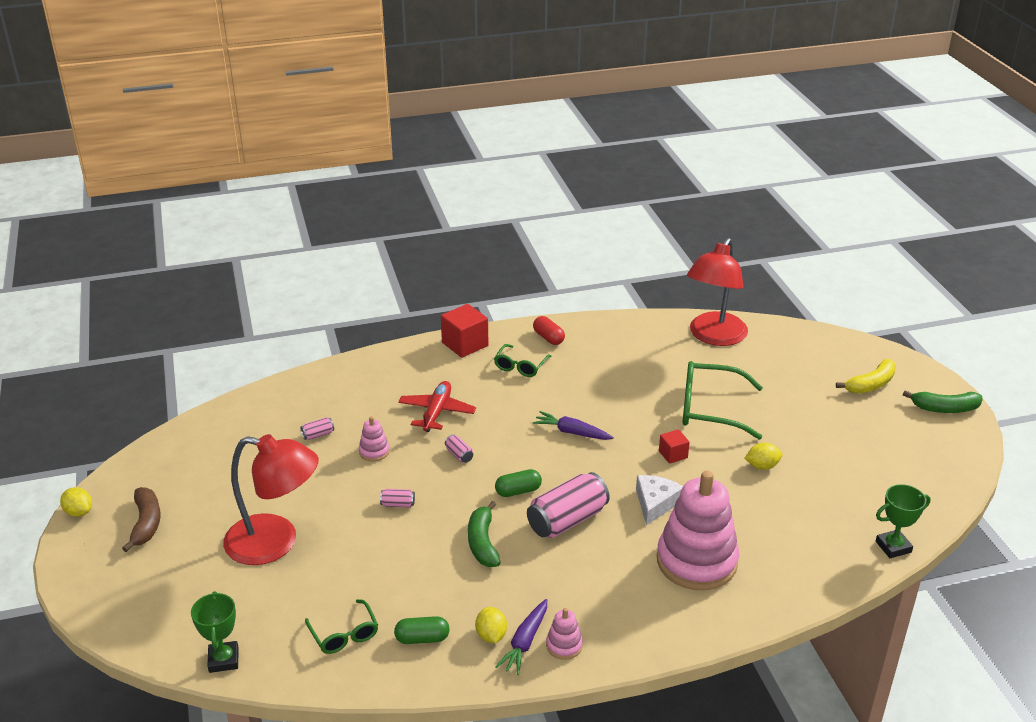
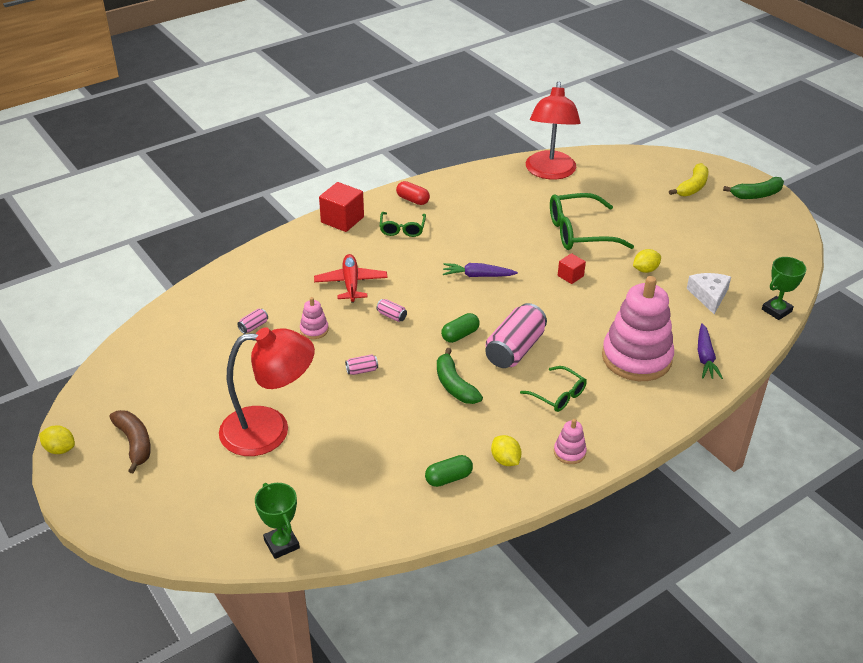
camera: 20 degrees left, 5 degrees up
green glasses [305,599,378,654] -> green glasses moved to [520,366,587,412]
purple carrot [495,599,547,675] -> purple carrot moved to [698,323,723,379]
white cheese [636,475,683,526] -> white cheese moved to [687,273,731,314]

